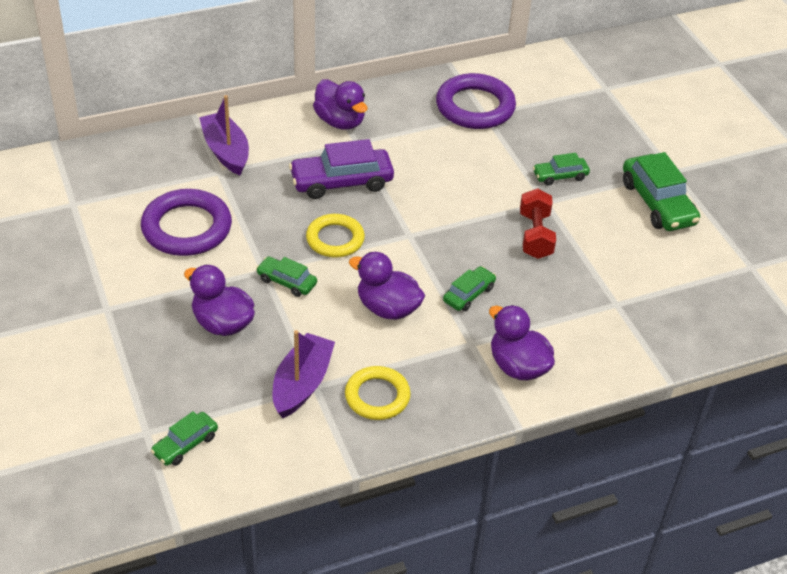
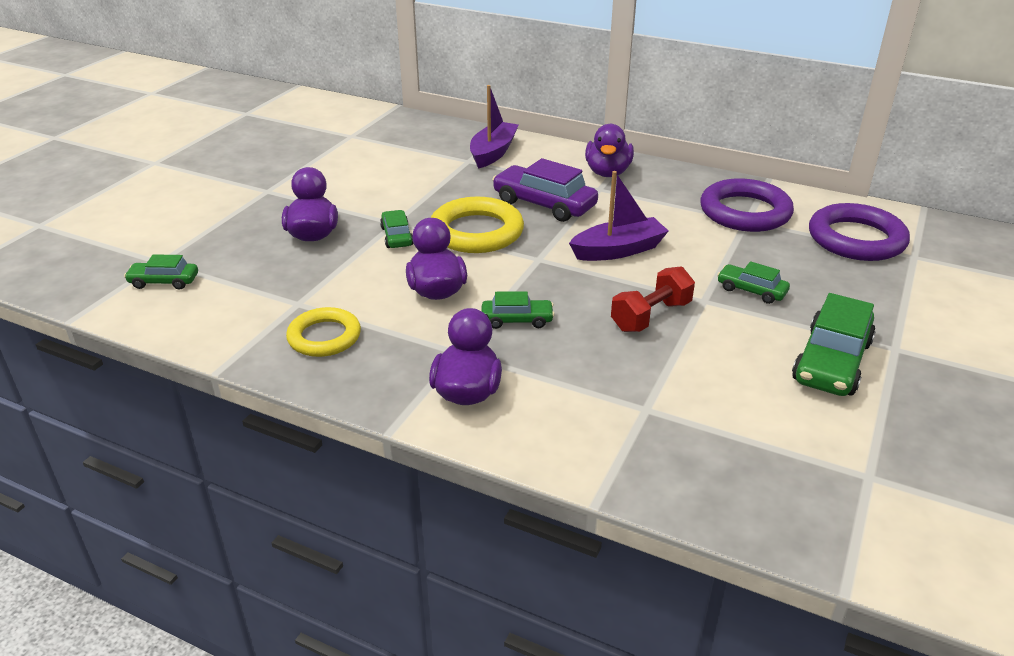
camera: 50 degrees right, 10 degrees down
purple ring [141,189,232,256] -> purple ring moved to [809,203,910,261]
purple boat [273,330,335,418] -> purple boat moved to [569,171,669,261]
yellow ring [306,214,365,258] -> yellow ring [431,197,524,253], size x1.54

